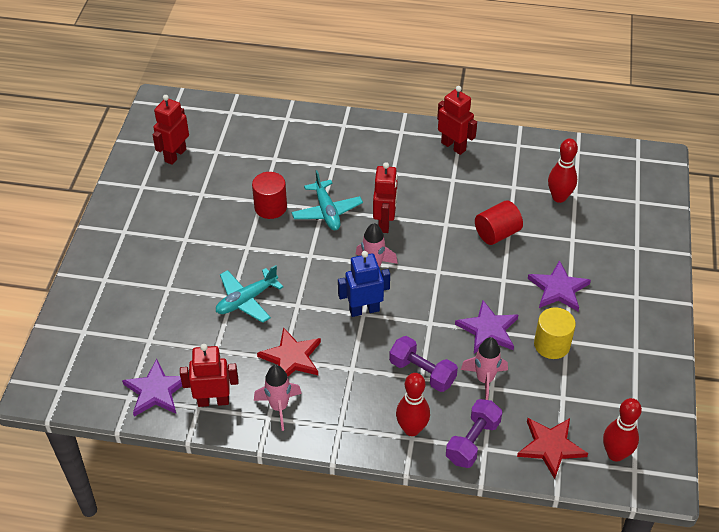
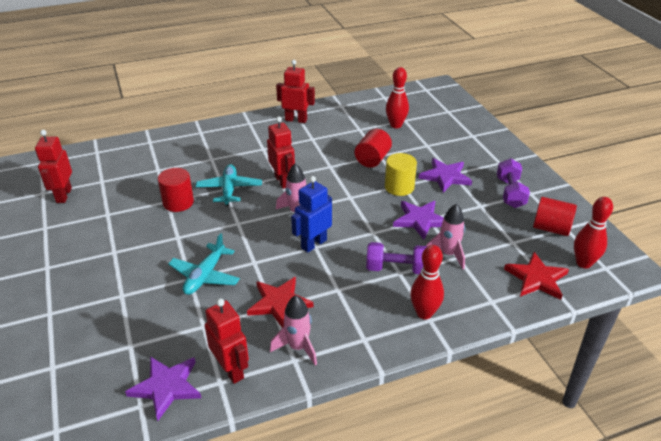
camera: 30 degrees left, 10 degrees down
red robot [180,344,238,407] -> red robot turned 90 degrees clockwise [205,298,249,384]
turquoise plane [291,170,363,230] -> turquoise plane turned 135 degrees counterclockwise [196,164,262,206]
purple dumbbell [446,399,502,468] -> purple dumbbell moved to [497,158,530,208]
yellow cylinder [534,308,576,359] -> yellow cylinder moved to [385,153,417,196]
none -> red cylinder [533,197,577,236]

